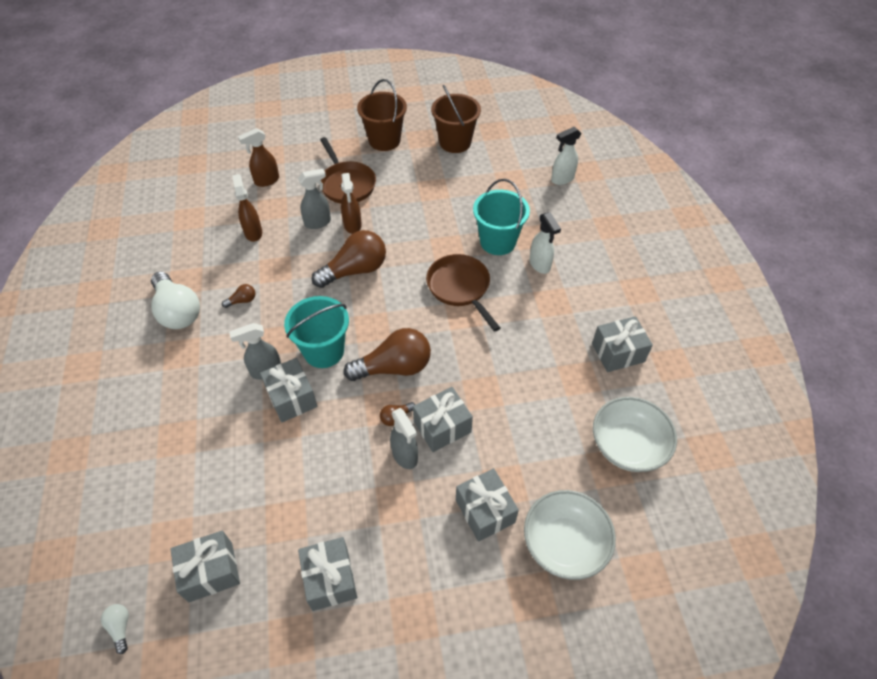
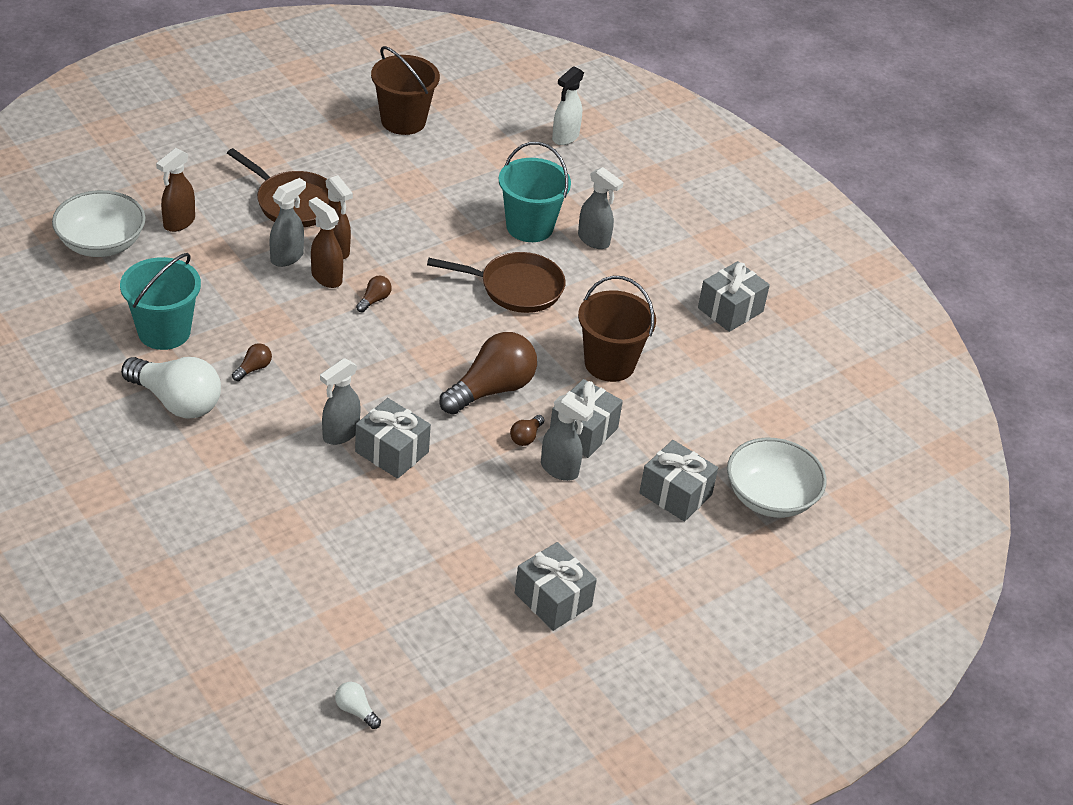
camera: 30 degrees left, 10 degrees down
grey gift [170,531,240,602] -> none
brown spray bottle [232,174,262,242] -> brown spray bottle moved to [309,197,343,288]
turquoise bucket [284,296,349,368] -> turquoise bucket moved to [120,253,201,350]
brown light bulb [312,230,386,288] -> brown light bulb [356,276,392,312], size x0.43
brown bucket [357,79,407,151] -> brown bucket moved to [578,276,656,382]
brown pan [426,254,500,332] -> brown pan turned 150 degrees clockwise [427,252,566,313]
white spray bottle [529,212,561,274] -> grey spray bottle [578,167,624,249]
white bowl [593,397,677,472] -> white bowl moved to [52,190,146,257]

